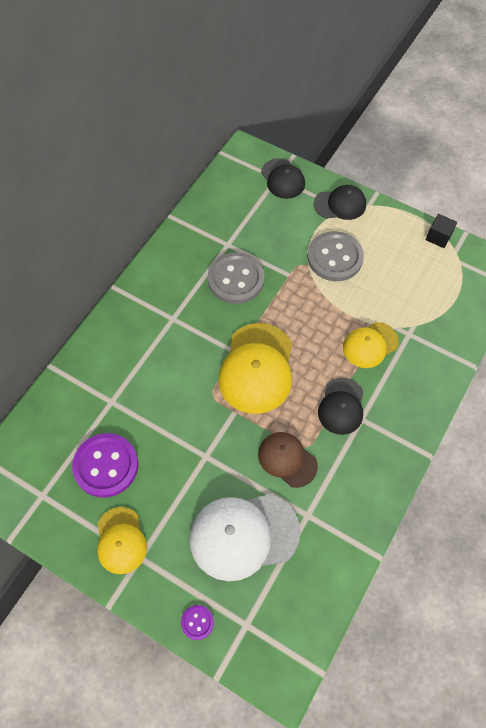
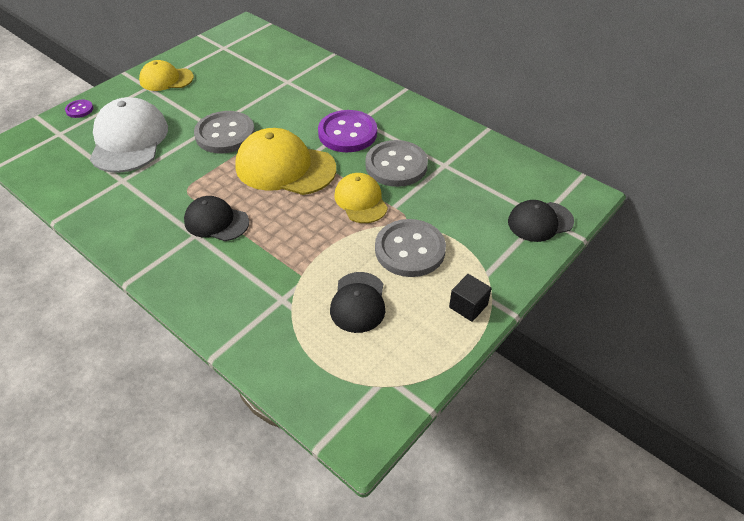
camera: 100 degrees right, 15 degrees down
purple button [72,433,138,498] -> purple button moved to [318,110,377,152]
brown cap [258,432,318,488] -> none
black cap [314,185,366,220] -> black cap moved to [330,272,385,333]
yellow cap [343,322,399,368] -> yellow cap moved to [334,173,388,223]
black cube [426,214,457,248] -> black cube moved to [449,274,492,322]
none -> grey button [194,111,255,153]

